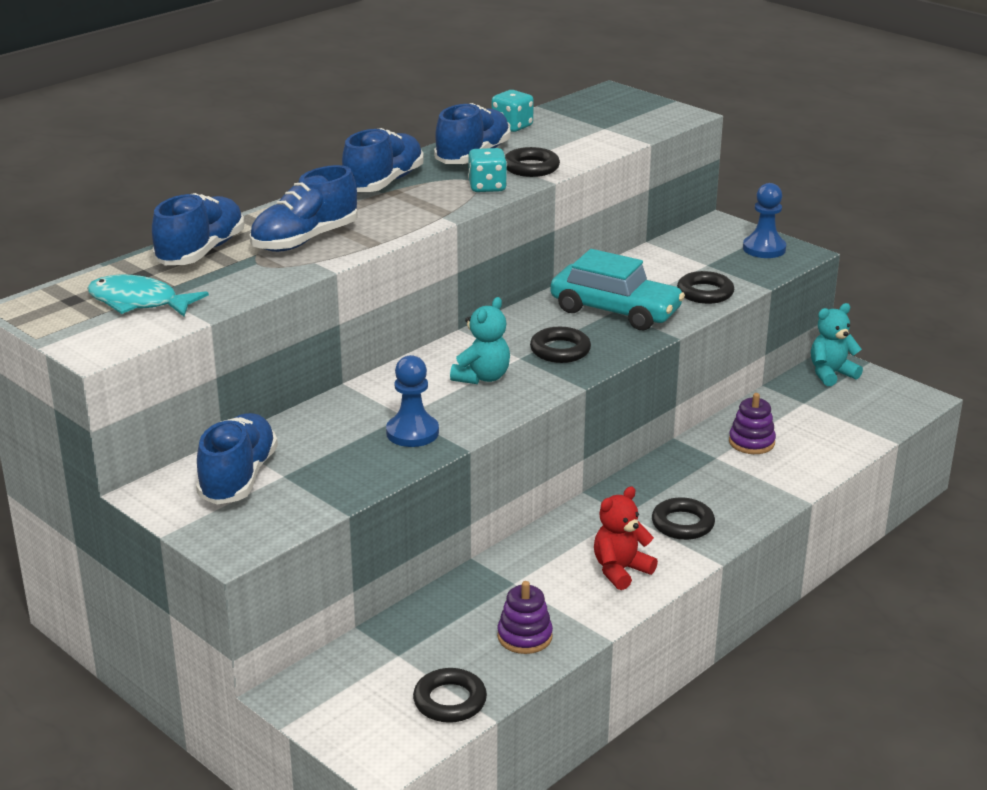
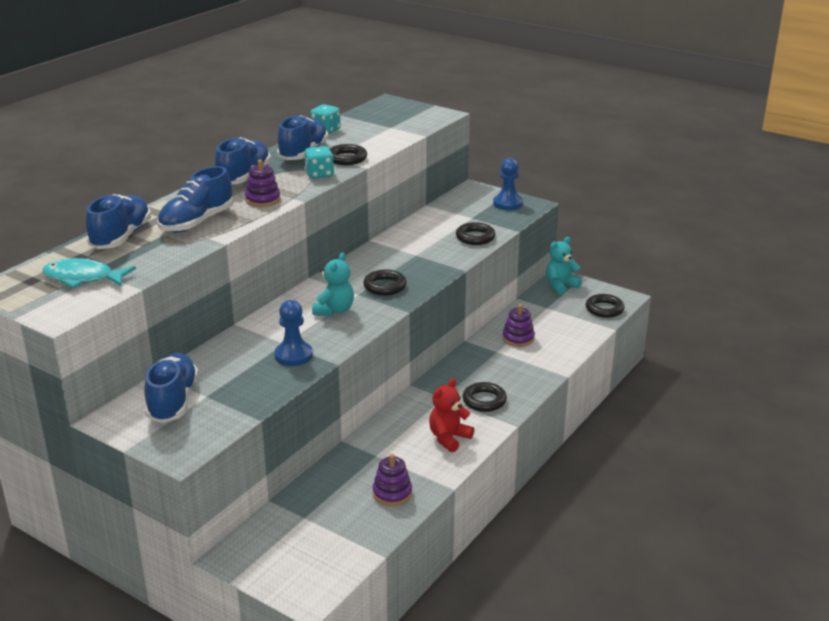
camera: 10 degrees left, 0 degrees up
black ring [413,668,487,723] -> black ring moved to [586,294,625,318]
turquoise car [550,249,685,330] -> none
none -> purple stacking toy [245,160,281,207]

